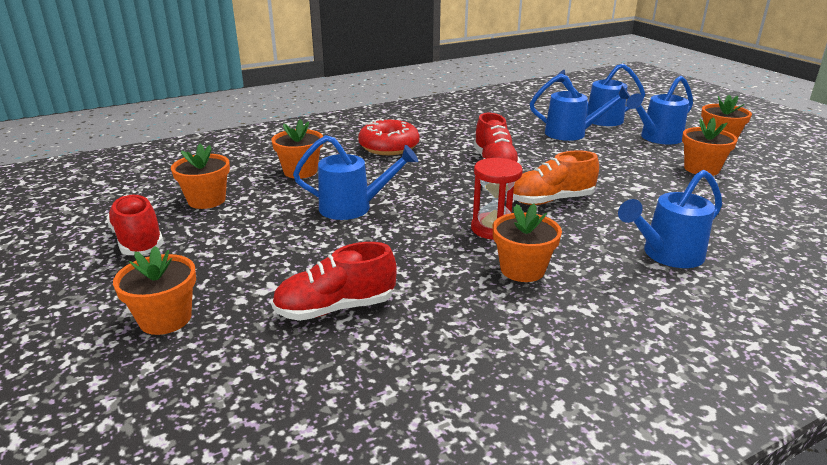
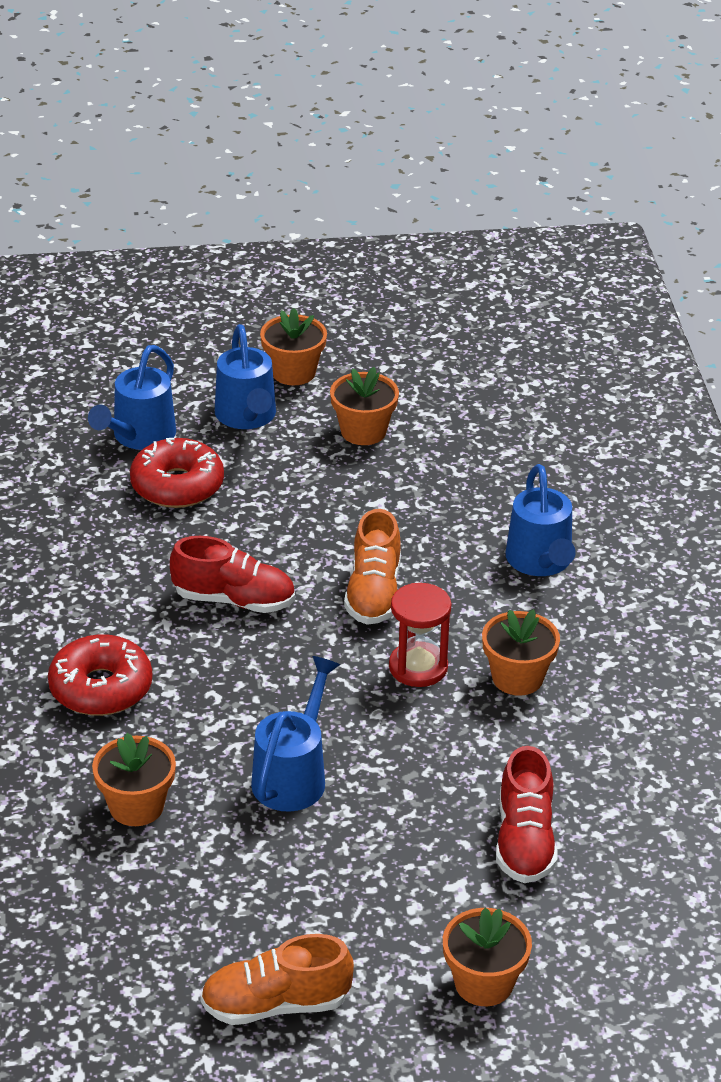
camera: 70 degrees left, 10 degrees up
red shoe [107,194,164,255] -> orange shoe [200,934,354,1025]
orange flower pot [171,144,230,209] -> none
blue watering can [530,74,630,141] -> red donut [130,438,224,508]

